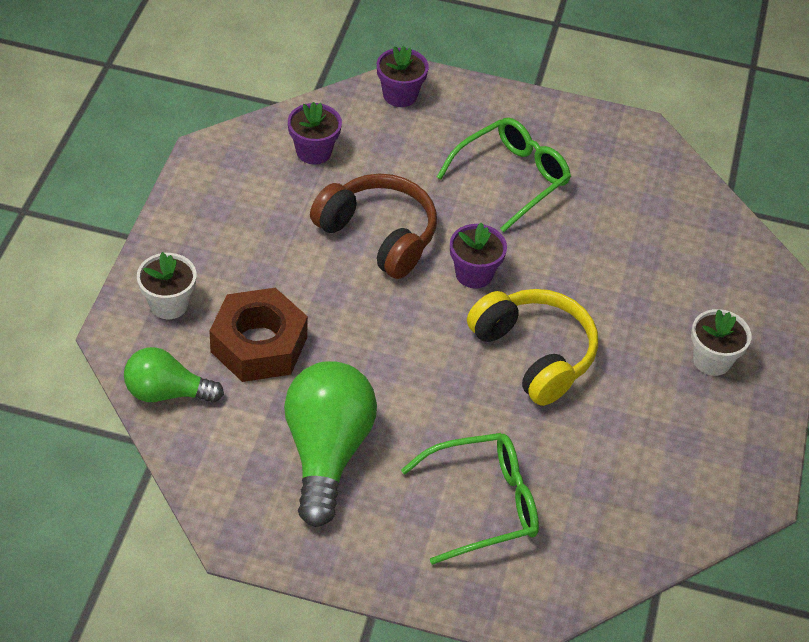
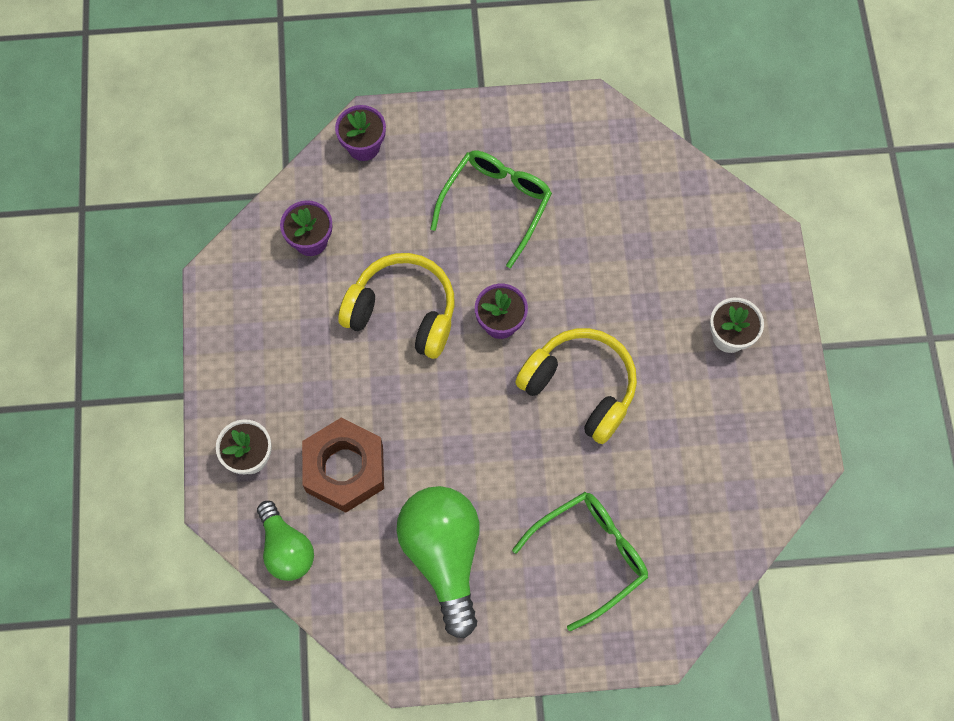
camera: 15 degrees left, 20 degrees up
green light bulb [124,347,224,403] -> green light bulb turned 105 degrees counterclockwise [257,501,314,581]
brown headphones [310,174,437,279] -> yellow headphones [338,253,455,359]

